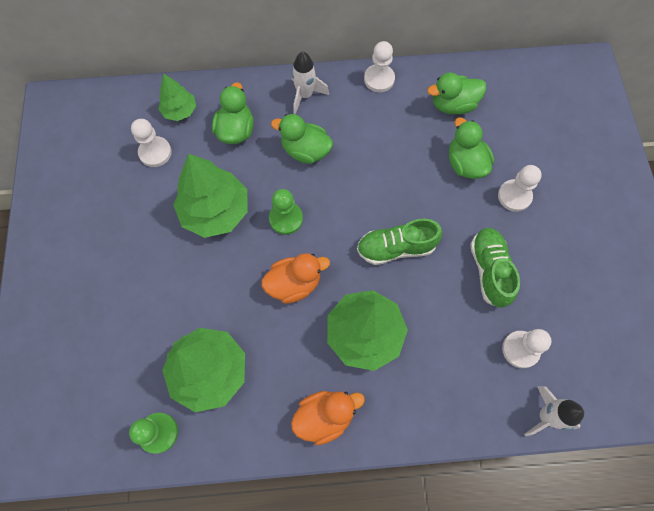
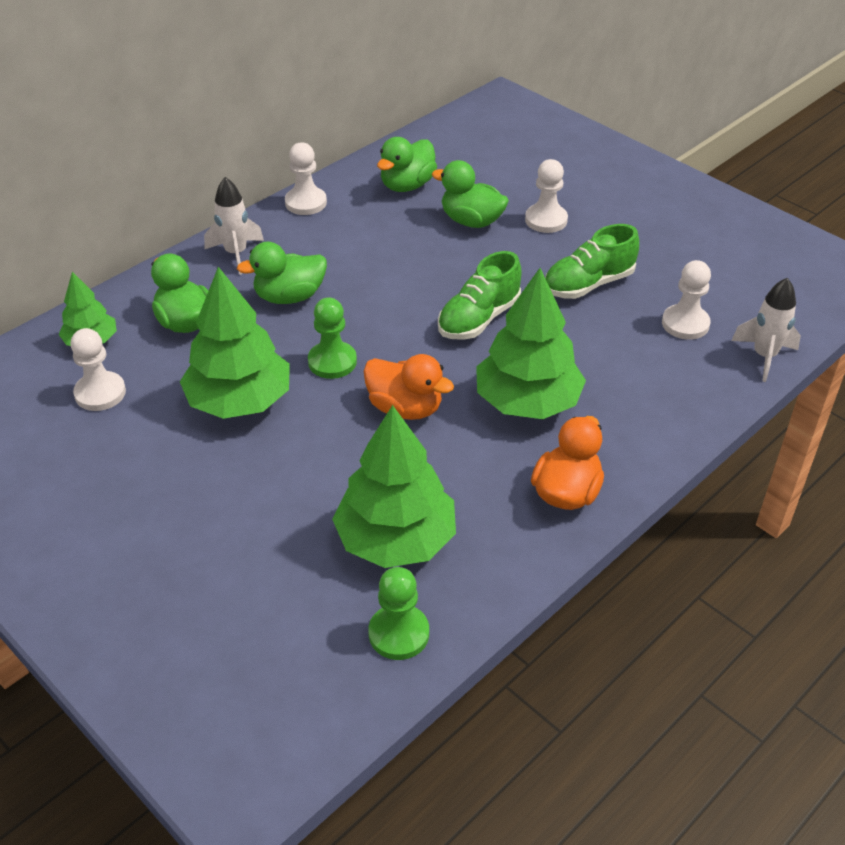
camera: 40 degrees left, 25 degrees down
orange duck [262,253,330,304] -> orange duck turned 90 degrees clockwise [363,354,454,420]
green shoe [470,228,520,308] -> green shoe turned 75 degrees counterclockwise [545,224,639,299]

